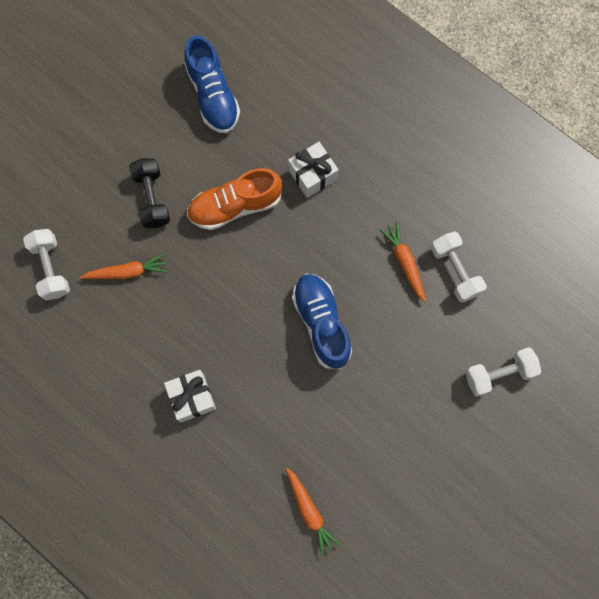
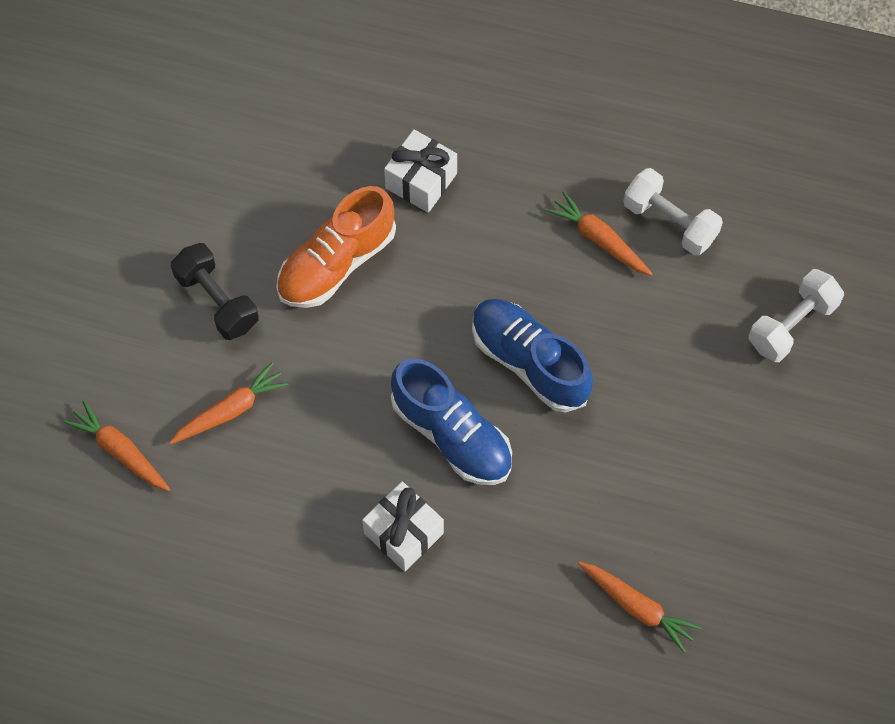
camera: 25 degrees left, 10 degrees down
white dumbbell [23,229,70,300] -> orange carrot [63,400,170,491]
blue shoe [184,35,240,133] -> blue shoe moved to [391,358,512,485]

